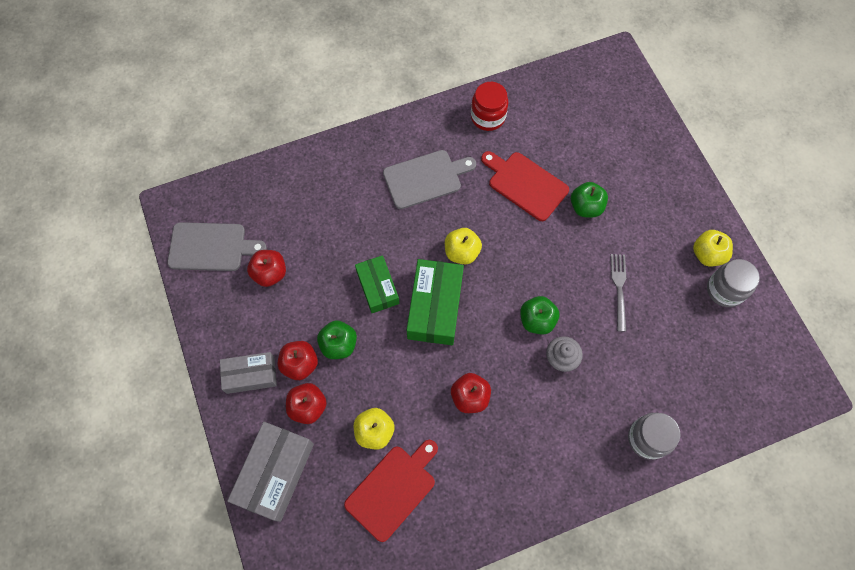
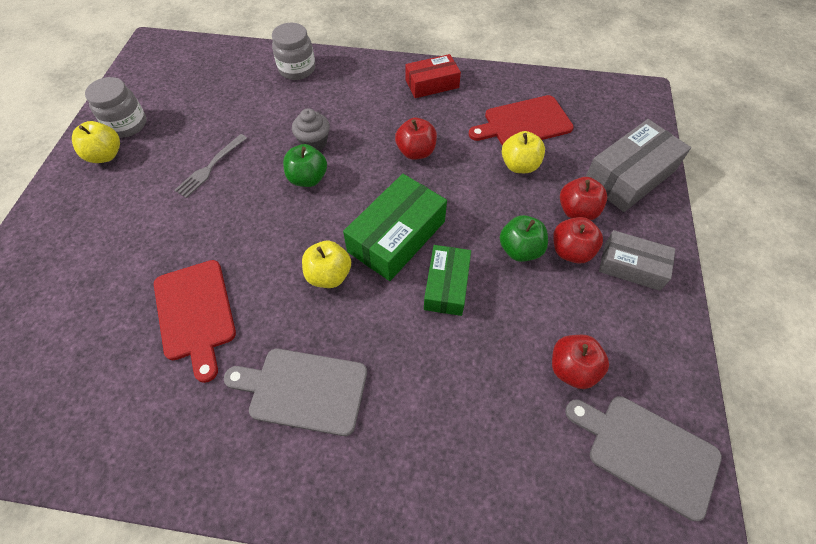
camera: 150 degrees left, 10 degrees down
red jar [471,82,508,131] -> none
green apple [571,182,608,218] -> none
none -> red box [405,54,461,98]

